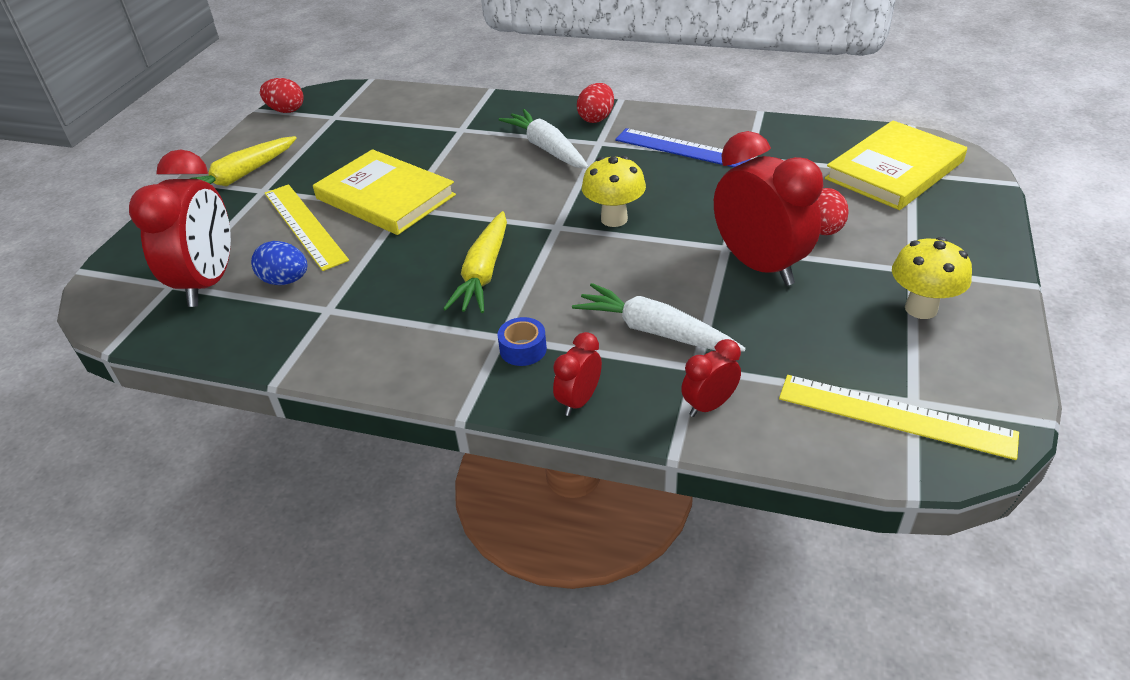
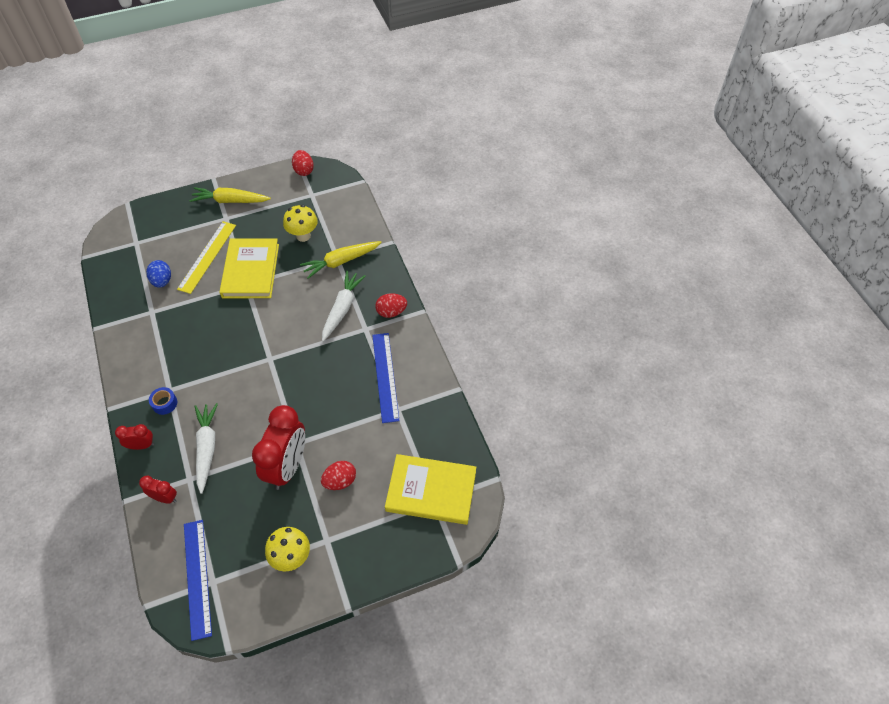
camera: 50 degrees right, 15 degrees up
red clock [129,149,231,307] -> none
yellow carrot [443,211,507,313] -> yellow carrot moved to [300,241,382,279]
yellow mushroom [582,156,646,227] -> yellow mushroom moved to [283,205,318,242]
yellow ruler [779,375,1019,460] -> blue ruler [184,520,212,641]

